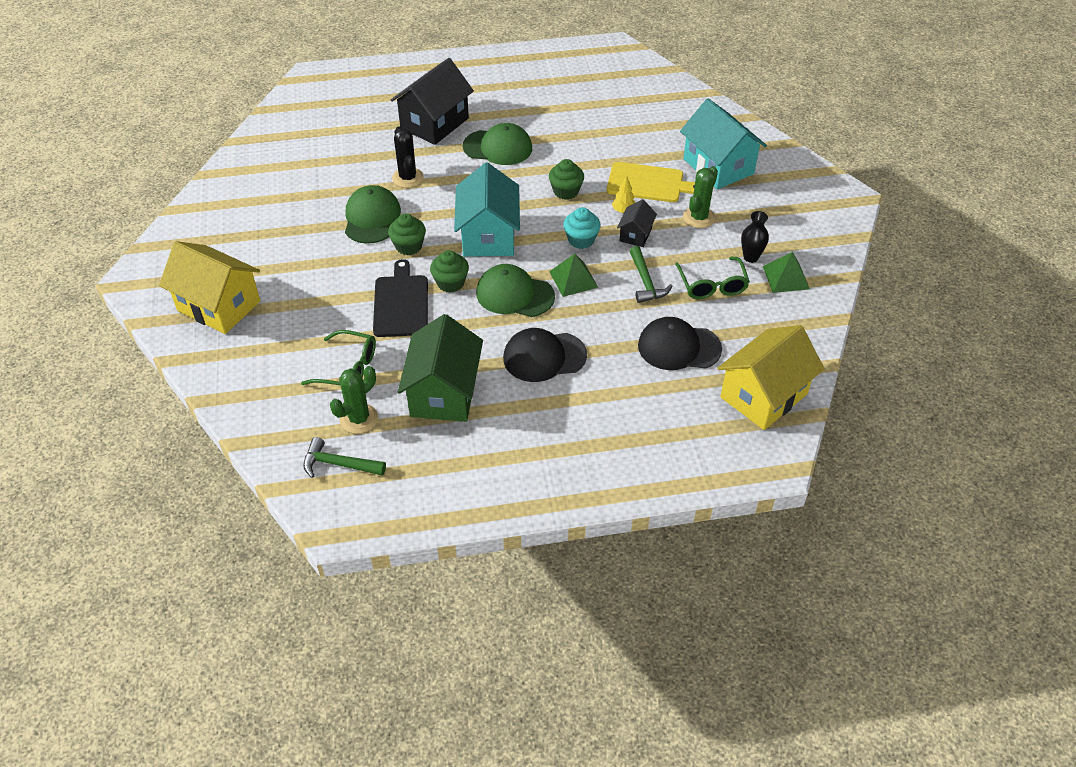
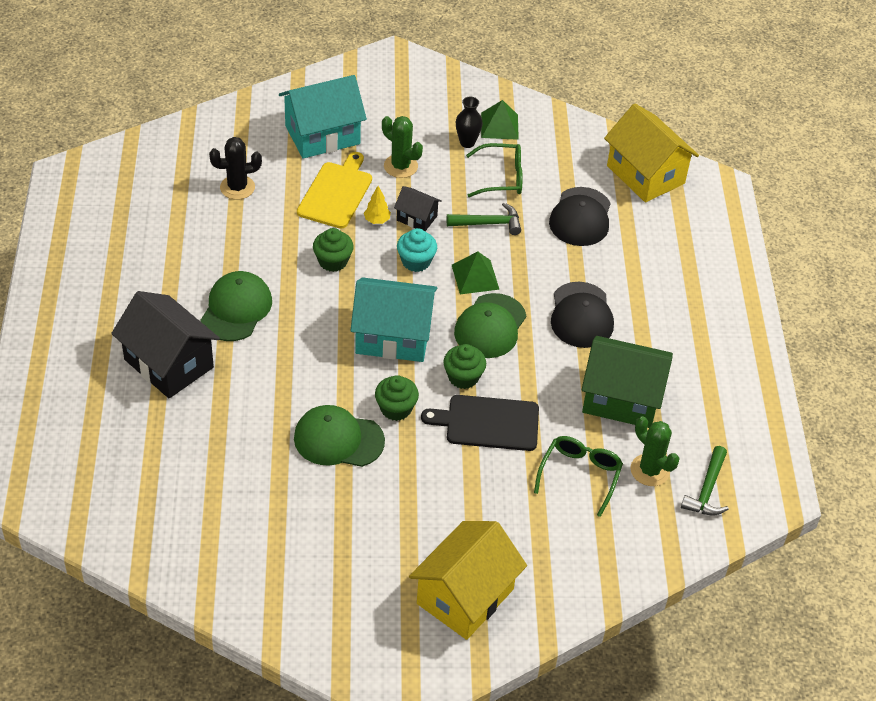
camera: 85 degrees left, 0 degrees up
black cactus [392,126,424,188] -> black cactus moved to [209,137,262,200]

